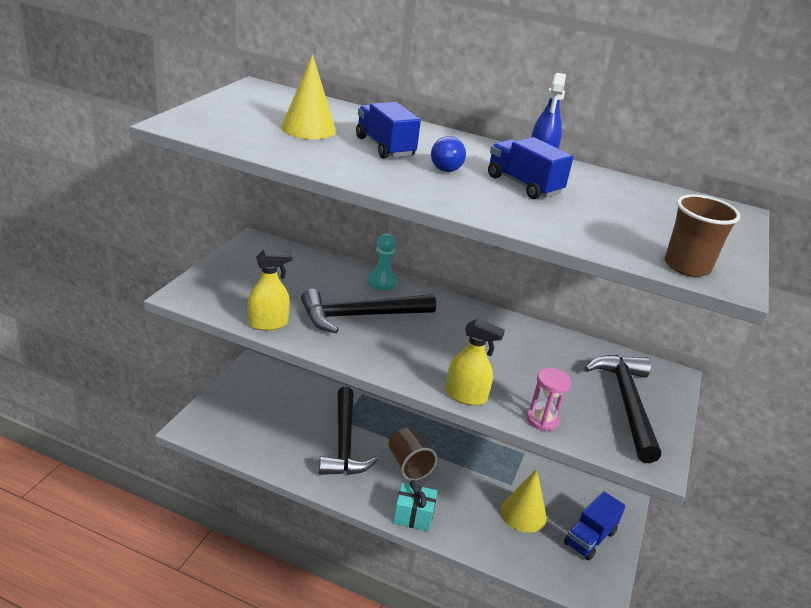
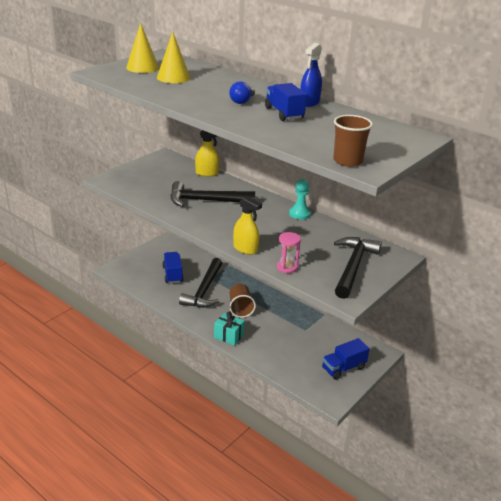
camera: 20 degrees right, 0 degrees up
yellow spray bottle [247,250,292,331] -> yellow spray bottle moved to [195,130,219,177]
blue truck [356,102,421,159] -> blue truck moved to [162,252,183,283]
turquoise pawn [367,233,398,291] -> turquoise pawn moved to [289,179,311,220]
yellow cone [500,469,547,533] -> yellow cone moved to [126,23,159,73]

